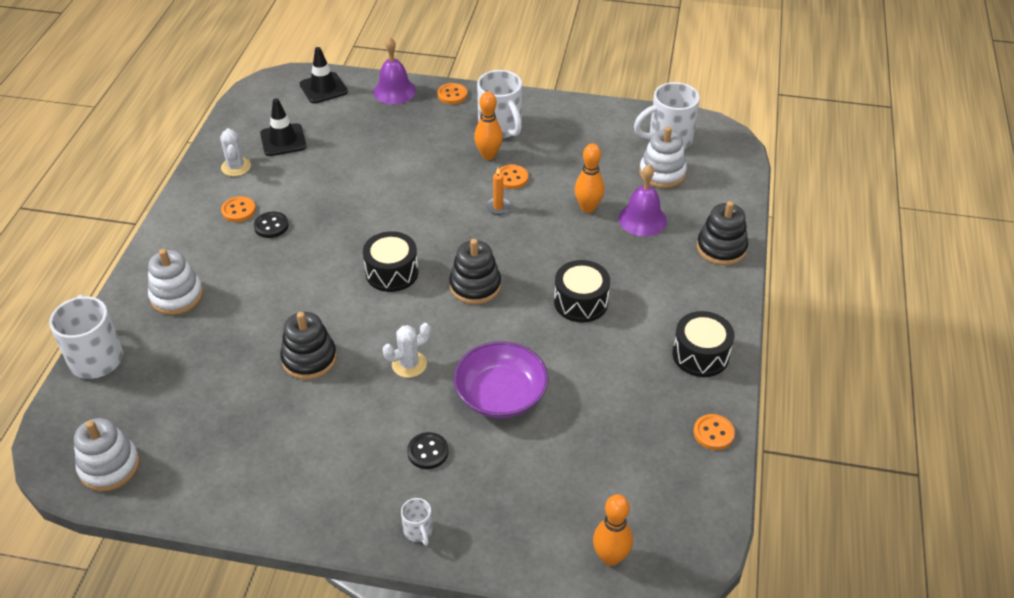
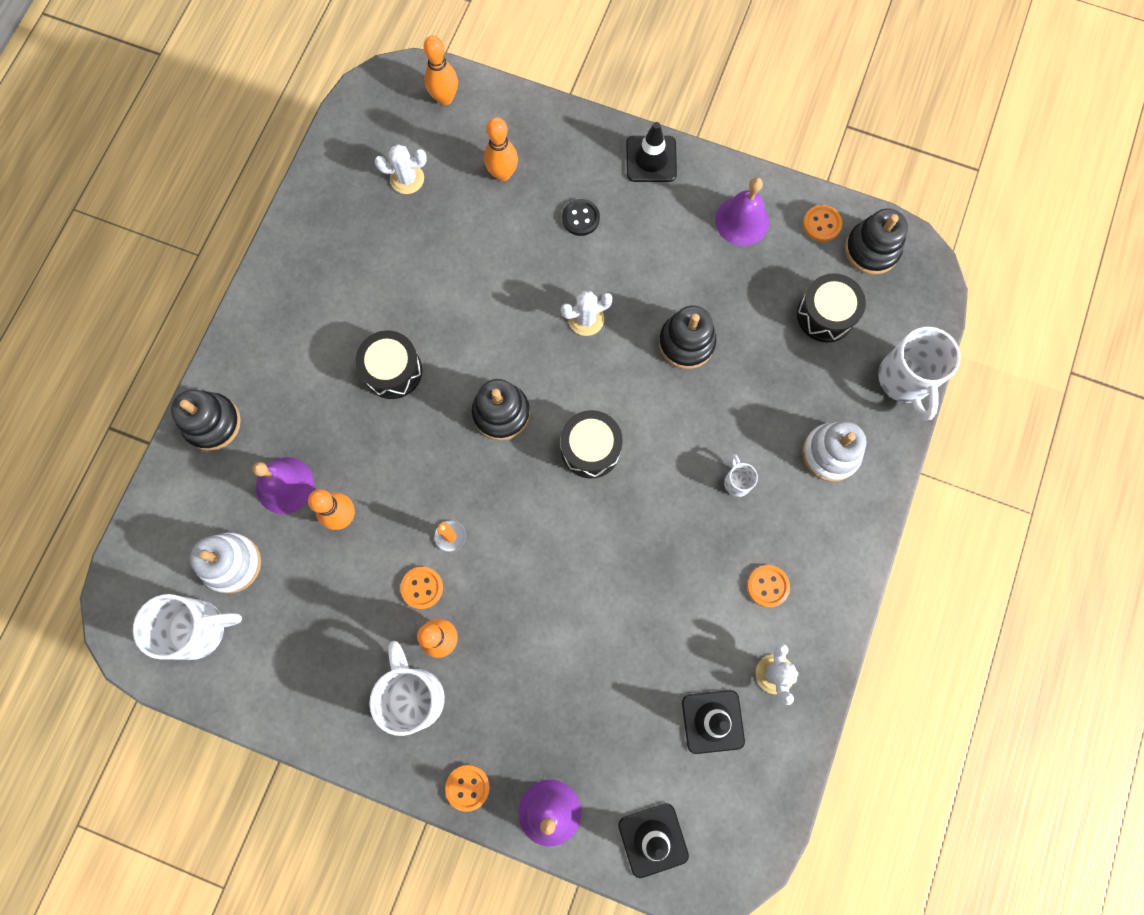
camera: 170 degrees left, 30 degrees up
white stacking toy [74,418,140,492] -> black stacking toy [845,208,908,275]
black button [254,212,289,238] -> none
white mug [401,498,433,546] -> white mug moved to [724,454,758,497]
purple bowl [454,341,549,418] -> none
black drum [673,311,734,377] -> black drum moved to [797,273,866,343]
orange button [694,414,735,450] -> orange button moved to [803,205,842,242]
none -> white cactus [375,144,427,194]
none -> orange bowling pin [484,117,518,181]
none -> black traffic cone [626,122,677,182]
none -> purple bell [715,177,769,246]

